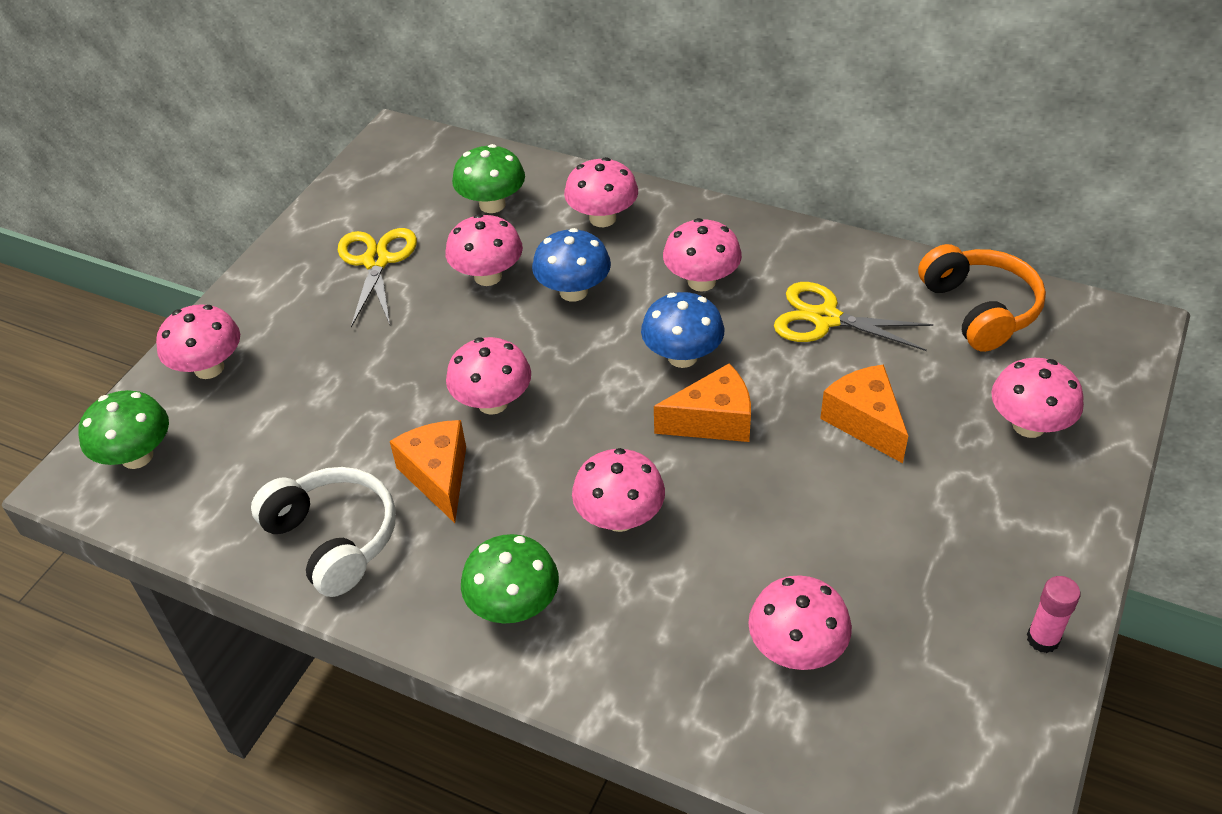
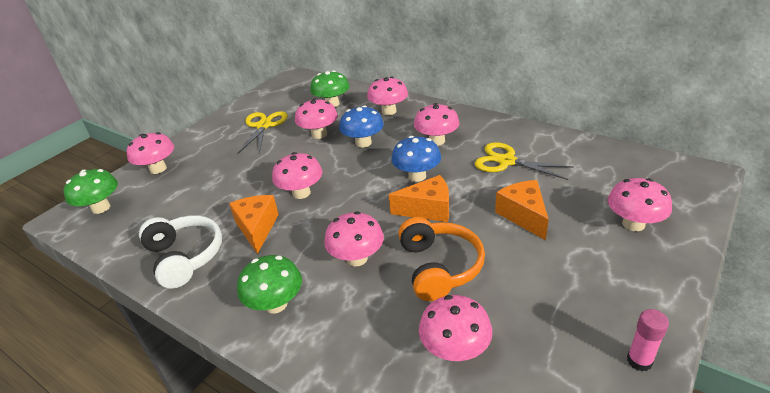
camera: 10 degrees right, 10 degrees down
orange headphones [918,244,1046,352] -> orange headphones moved to [398,217,485,301]

